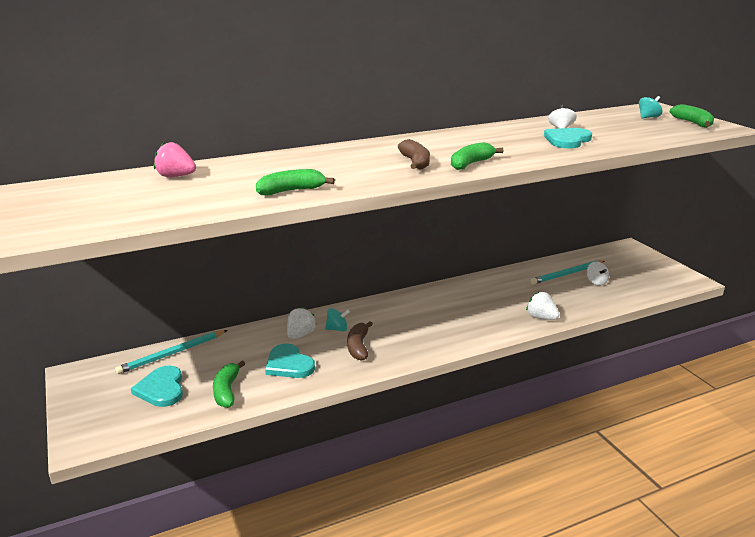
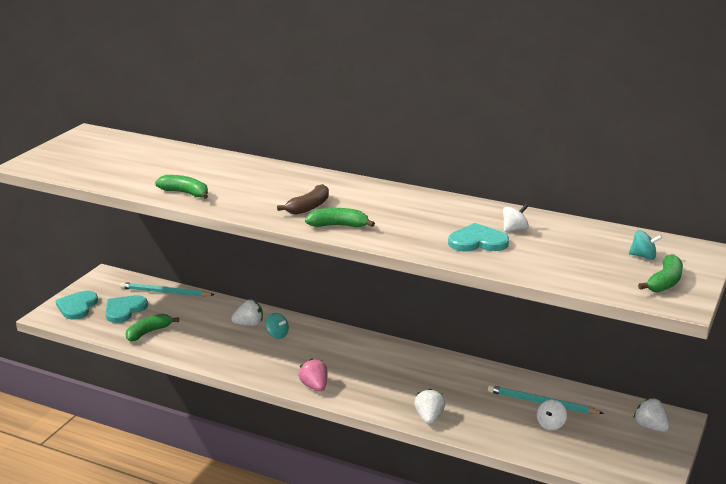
camera: 50 degrees right, 0 degrees up
pink strawberry [154,142,196,177] -> pink strawberry moved to [299,358,328,391]
turquoise heart [265,343,315,378] -> turquoise heart moved to [55,291,98,319]
brown banana [347,321,373,361] -> none
none -> white strawberry [634,398,670,432]

